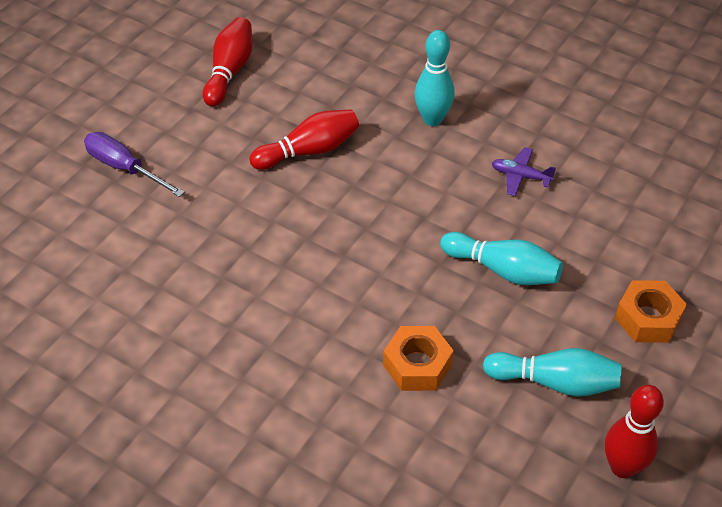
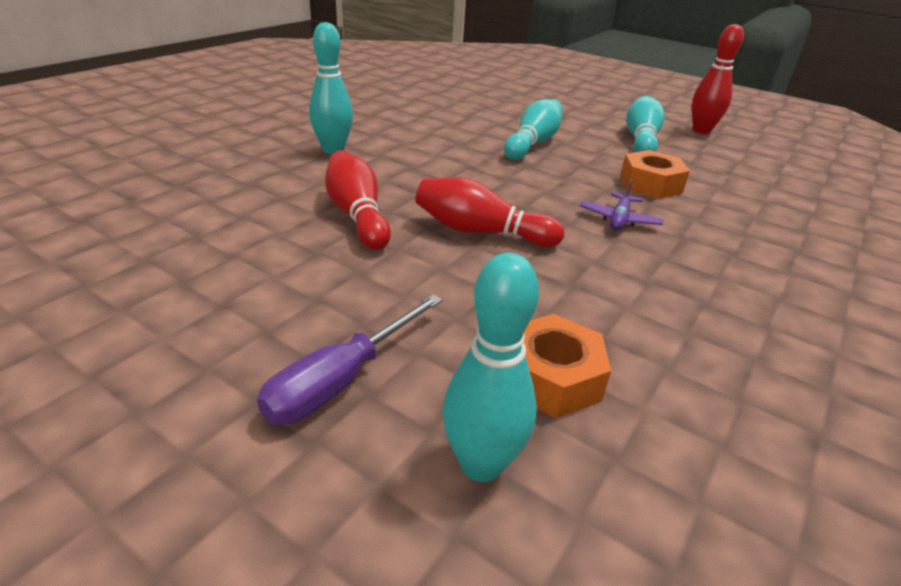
camera: 90 degrees left, 15 degrees down
red bowling pin [203,17,252,106] -> red bowling pin moved to [415,177,564,247]
purple plane [492,147,556,196] -> purple plane moved to [580,179,663,230]
orange nut [615,280,687,343] -> orange nut moved to [524,314,611,419]
none -> turquoise bowling pin [443,253,539,482]

